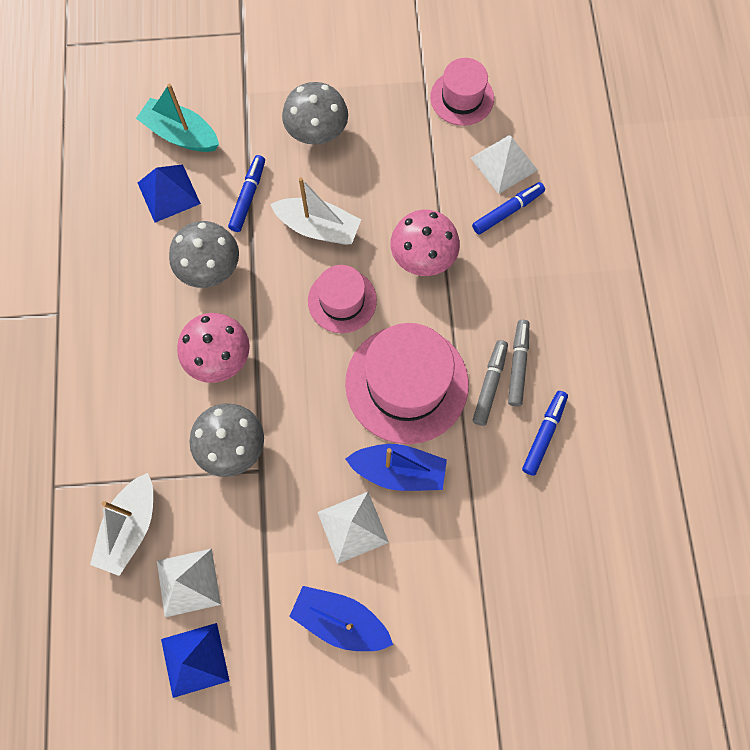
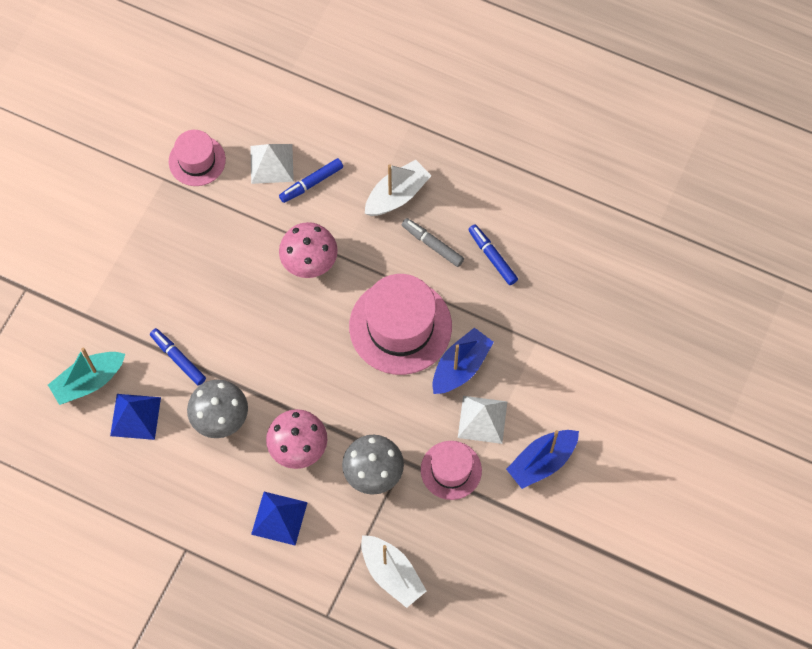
camera: 60 degrees left, 5 degrees down
white pyramid [157,549,221,617] -> none
blue pyramid [161,623,230,698] -> blue pyramid moved to [251,492,308,545]
white boat [270,177,361,245] -> white boat moved to [365,160,431,216]
grey mushroom [282,82,348,145] -> none
pink hat [308,265,377,333] -> pink hat moved to [421,441,482,500]
blue marker [472,182,545,234] -> blue marker turned 120 degrees counterclockwise [279,158,343,203]
grey marker [473,340,508,426] -> none

